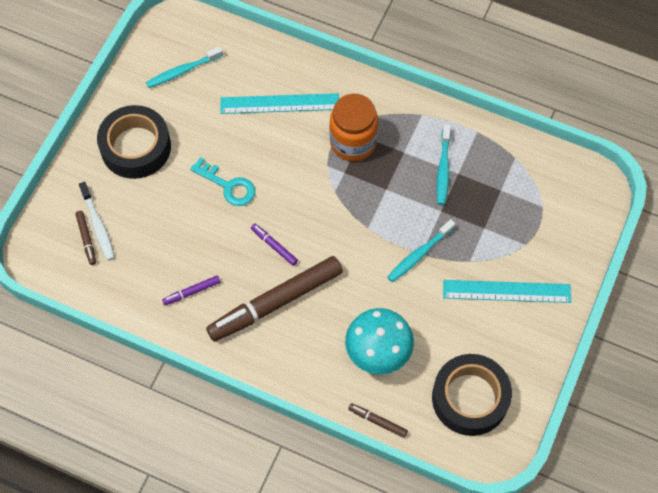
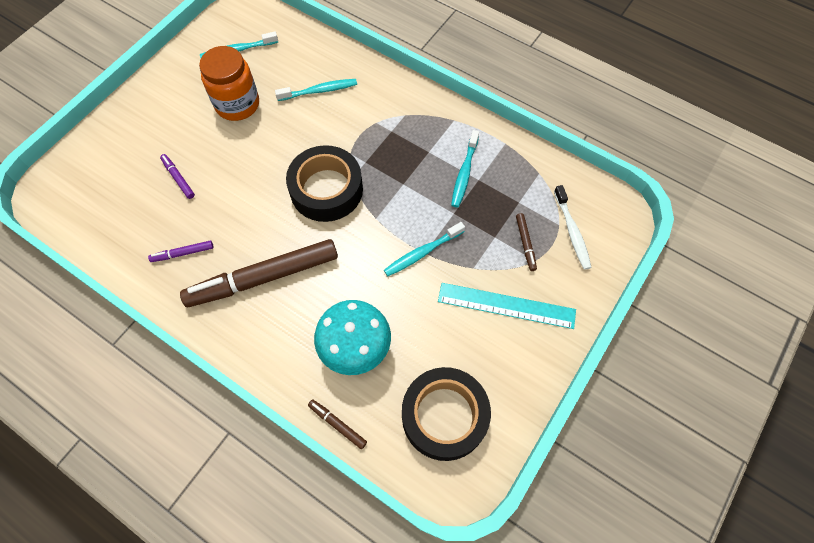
camera: 10 degrees right, 0 degrees up
brown marker [75,211,96,265] -> brown marker moved to [516,213,537,271]
white toothbrush [79,182,115,261] -> white toothbrush moved to [554,185,592,270]
black tape [97,105,171,179] -> black tape moved to [286,145,363,222]
turquoise key [190,157,255,206] -> none
turquoise ruler [220,93,339,114] -> turquoise toothbrush [275,79,357,101]
purple marker [251,224,298,266] -> purple marker moved to [160,154,195,199]
orange jar [330,94,378,161] -> orange jar moved to [199,46,259,121]

